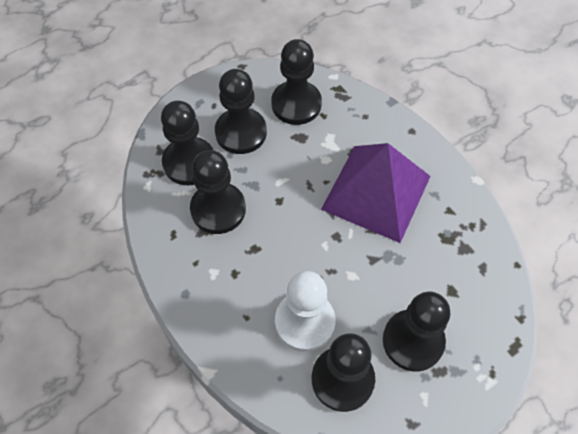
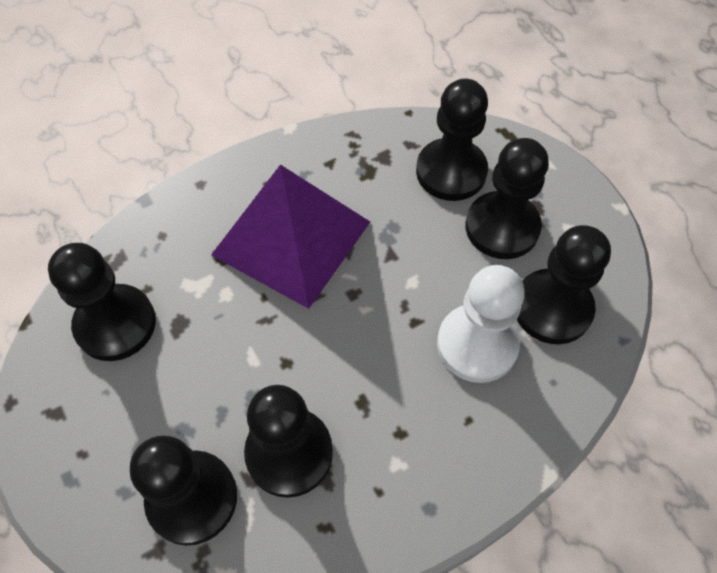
camera: 85 degrees left, 0 degrees up
black pawn [215,69,267,154] -> black pawn moved to [416,78,488,201]

